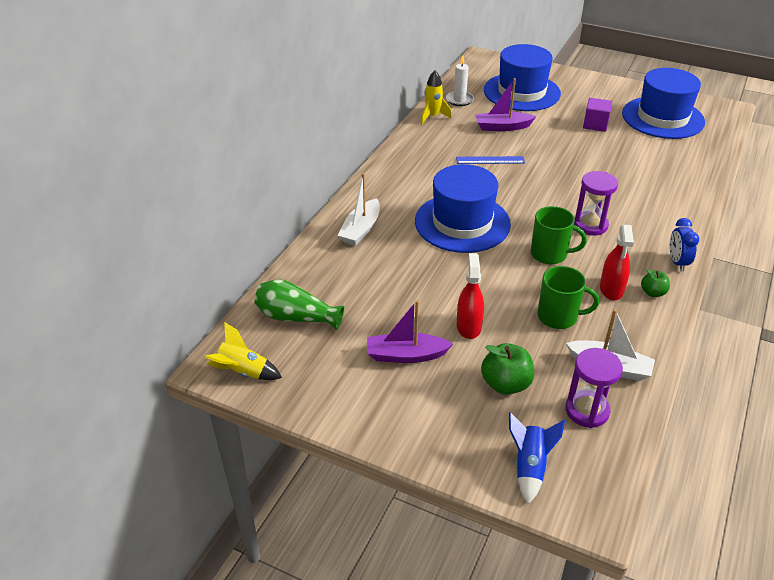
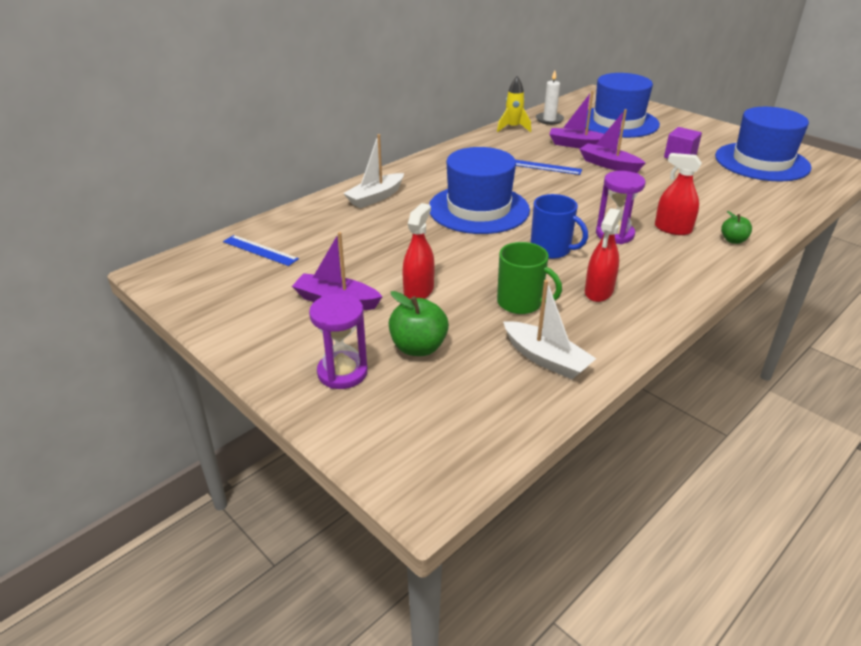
camera: 20 degrees right, 5 degrees down
yellow rocket [205,322,282,380] -> none
green vase [255,279,344,330] -> blue ruler [223,235,299,266]
blue rocket [509,412,565,504] -> none
green mug [531,206,587,264] -> blue mug [531,194,588,259]
purple hourglass [565,348,623,428] -> purple hourglass moved to [309,294,368,389]
green apple [641,269,670,297] -> green apple moved to [721,211,752,244]
blue clock [670,218,699,271] -> none
none -> purple boat [580,109,645,173]
none -> red spray bottle [655,153,702,235]

